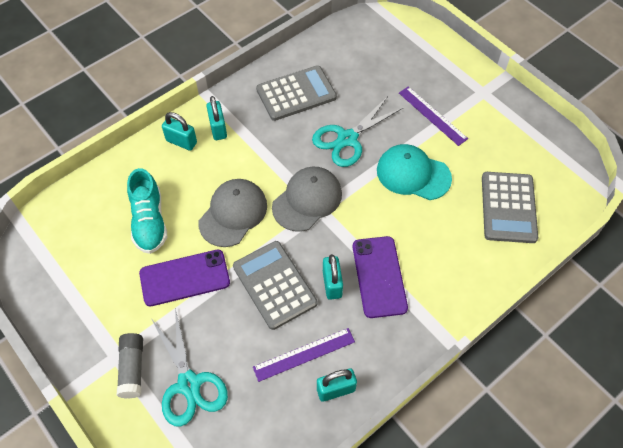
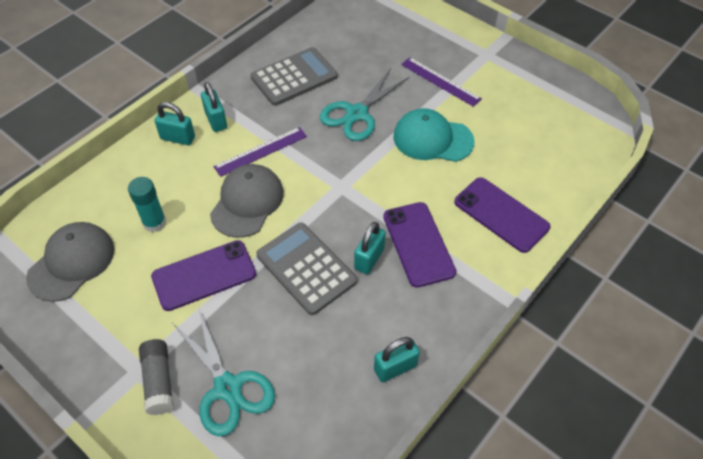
camera: 10 degrees left, 5 degrees down
turquoise shoe [127,168,167,254] -> turquoise glue stick [128,177,166,232]
purple ruler [253,328,355,382] -> purple ruler moved to [213,127,307,177]
grey cap [272,167,342,232] -> grey cap moved to [26,222,115,302]
turquoise padlock [323,254,343,300] -> turquoise padlock turned 45 degrees clockwise [354,222,386,274]
grey calculator [482,172,538,243] -> none
none -> purple phone [454,177,550,253]

